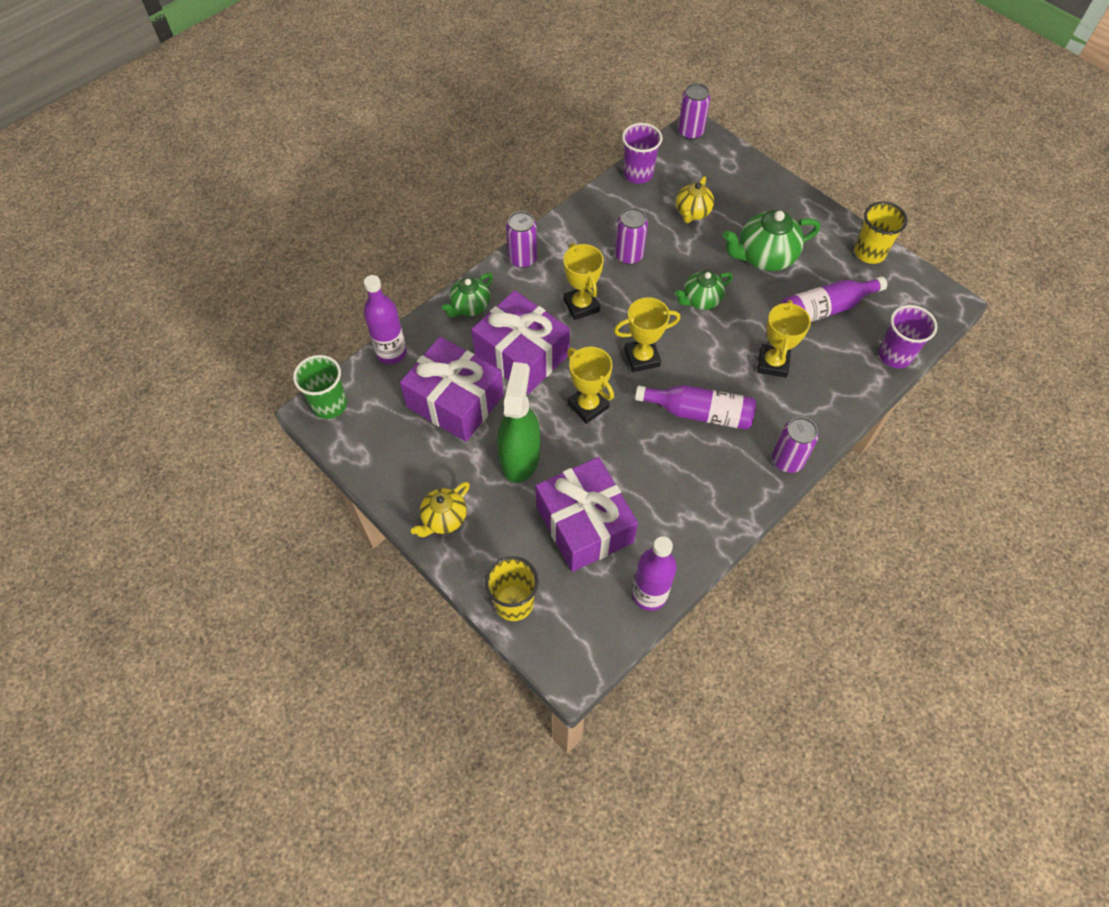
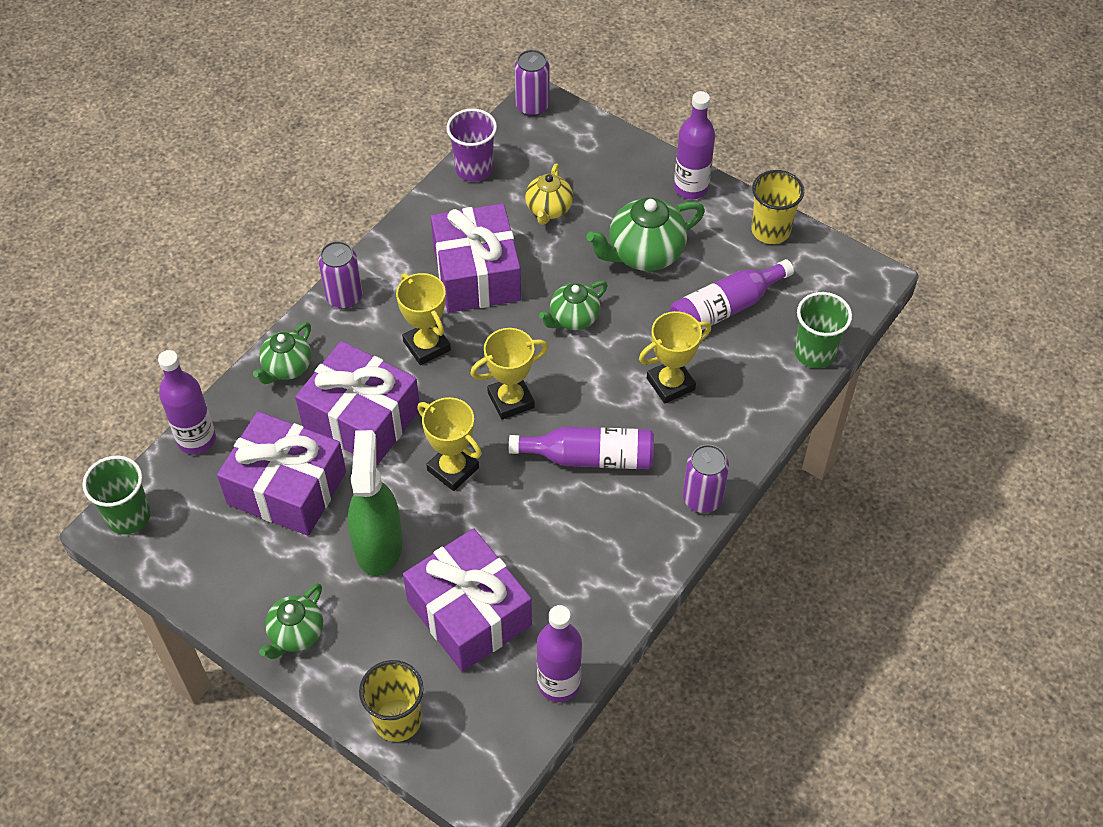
camera: 10 degrees left, 5 degrees down
yellow teapot [411,482,470,537] -> green teapot [259,583,323,659]
purple can [615,208,648,264] -> purple gift [431,203,521,313]
yellow trophy [757,300,811,378] -> yellow trophy turned 60 degrees clockwise [639,311,711,404]
purple cup [879,305,937,368] -> green cup [795,292,852,368]
none -> purple bottle [674,91,715,199]

